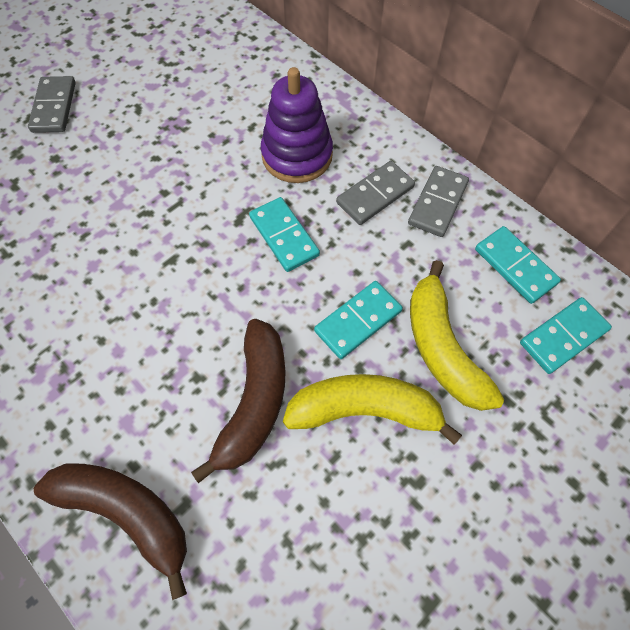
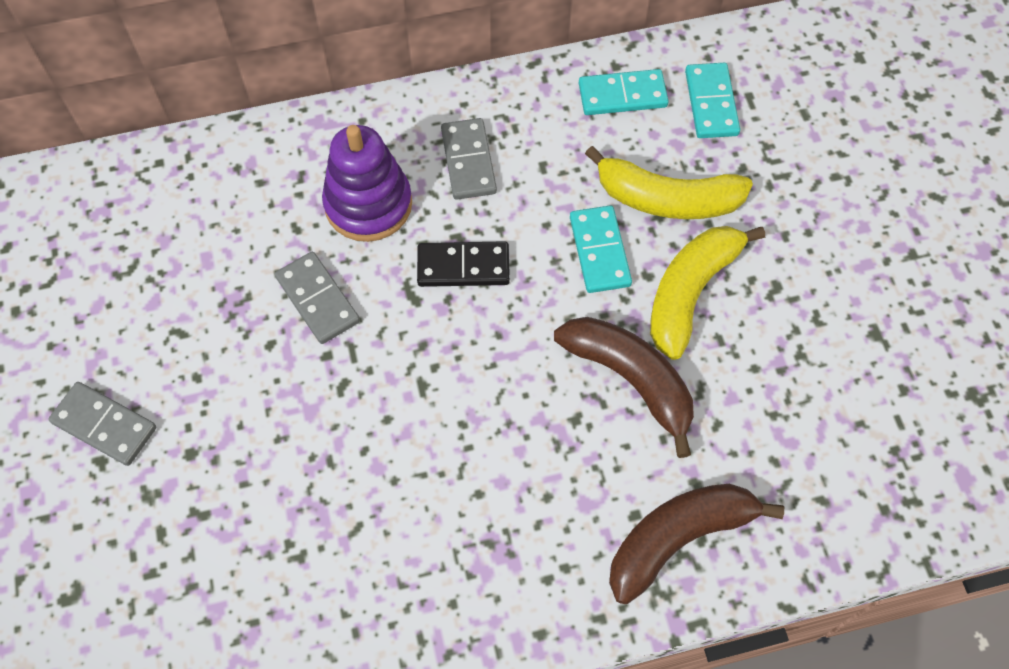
camera: 60 degrees left, 0 degrees up
turquoise domino [249,197,320,272] -> black domino [417,241,510,287]
grey domino [408,166,469,237] -> grey domino moved to [275,252,360,344]

